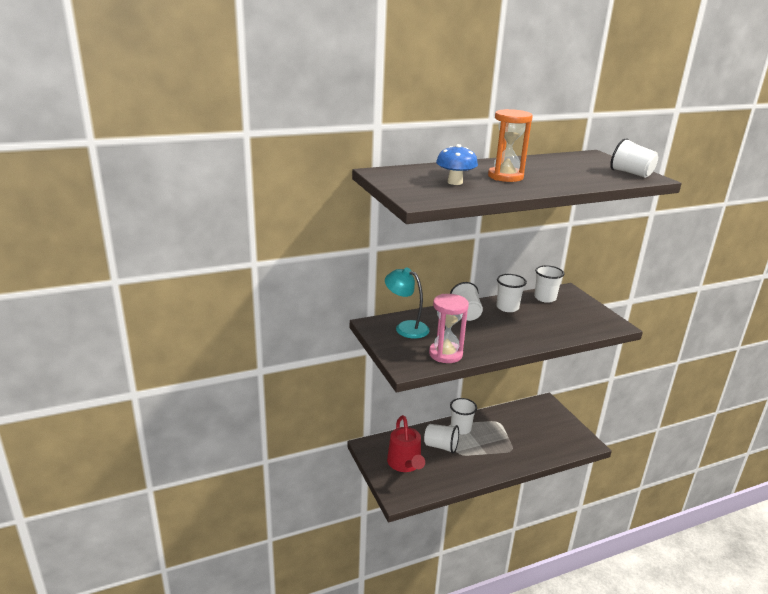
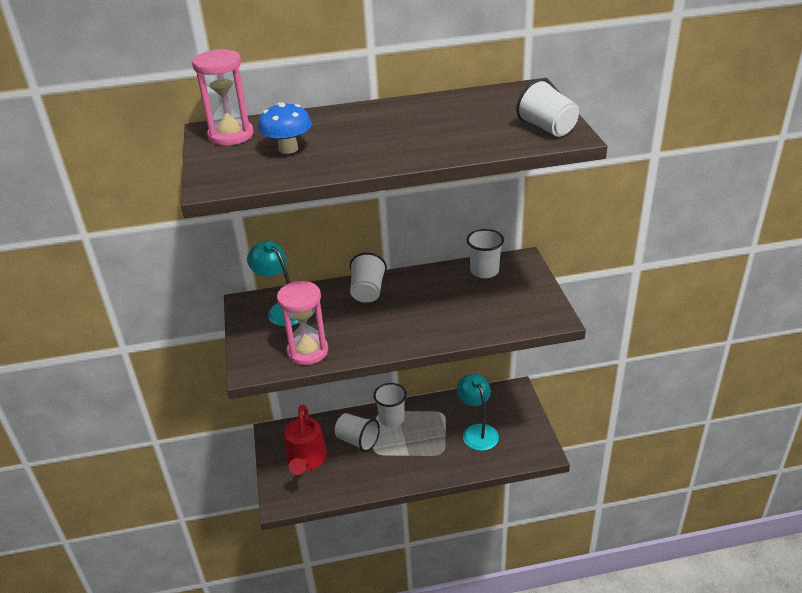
camera: 15 degrees right, 10 degrees up
orange hourglass [488,109,533,182] -> none
white cup [497,274,527,312] -> none
none -> pink hourglass [192,49,254,146]
none -> turquoise lamp [457,374,499,451]

